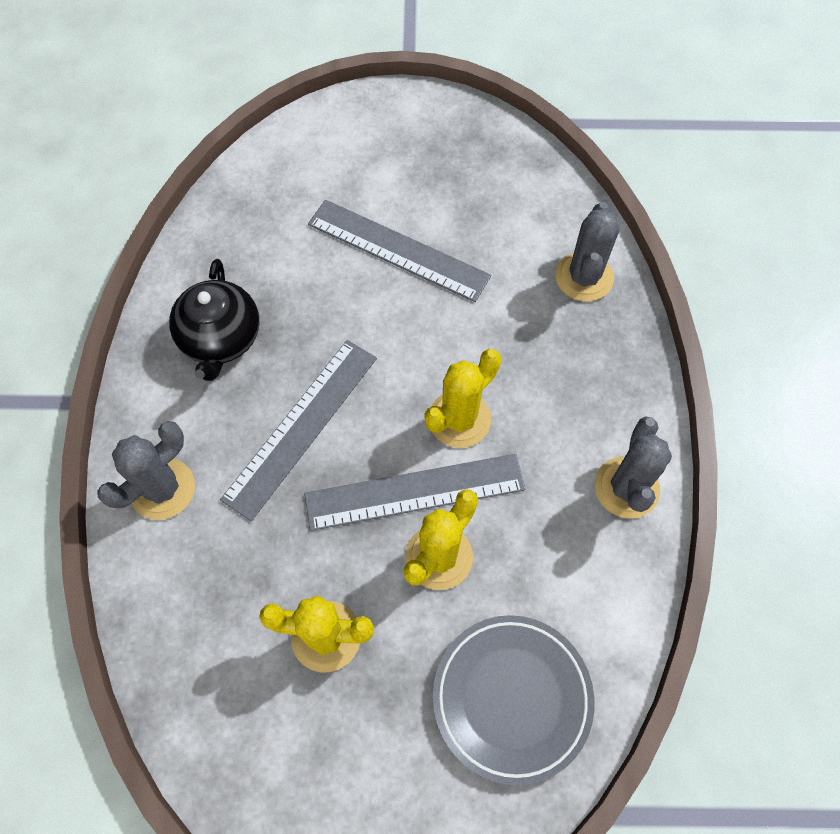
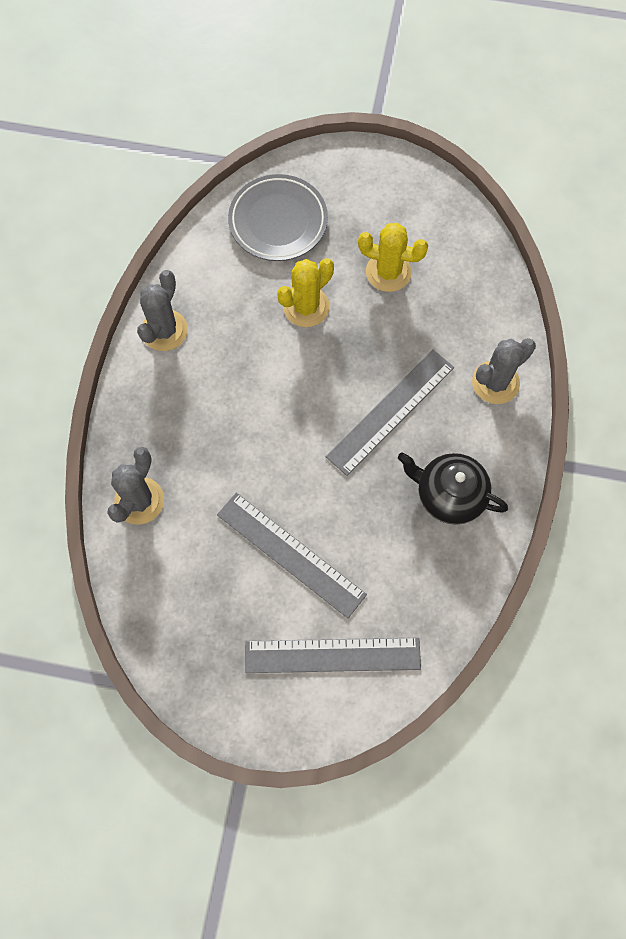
camera: 170 degrees left, 5 degrees up
black teapot [169,259,260,381] -> black teapot turned 75 degrees counterclockwise [398,453,508,525]
grey ruler [304,454,525,531] -> grey ruler moved to [245,638,421,673]
yellow cactus [424,349,501,448] -> none

